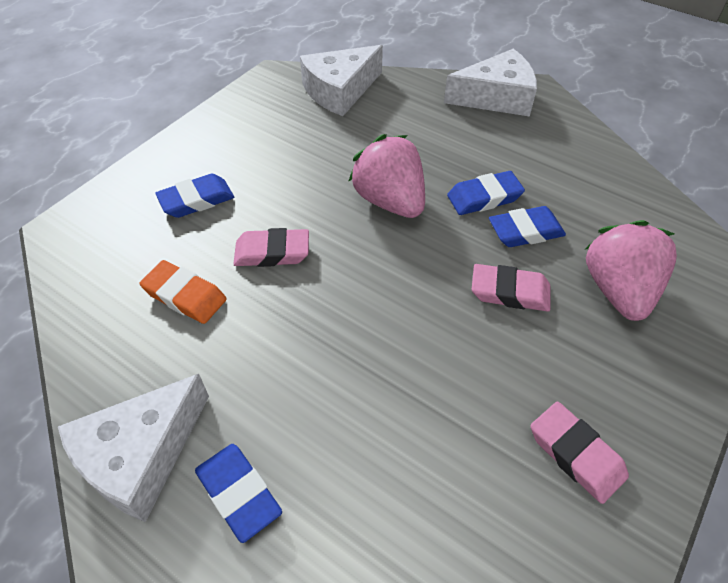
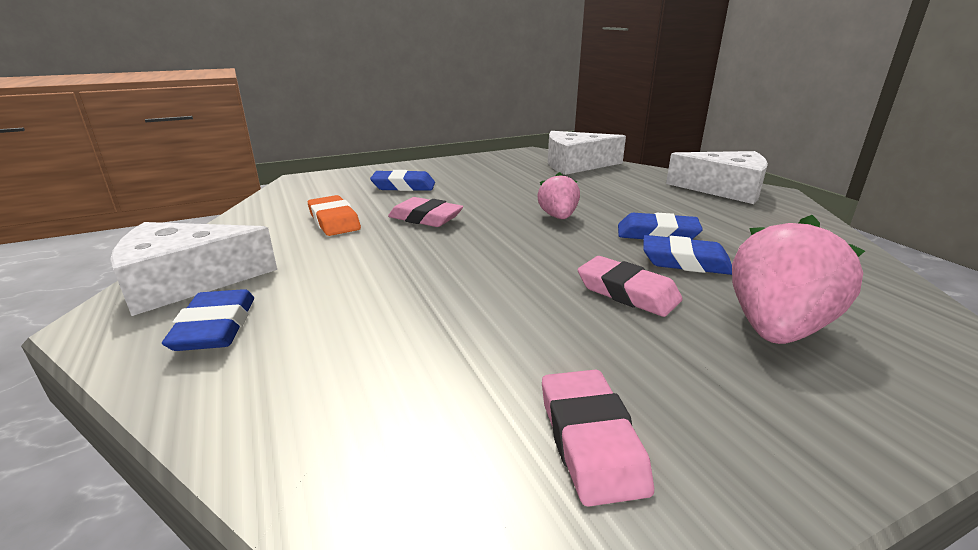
camera: 30 degrees right, 25 degrees down
pink strawberry [348,134,425,218] -> pink strawberry [537,172,580,219], size x0.59

